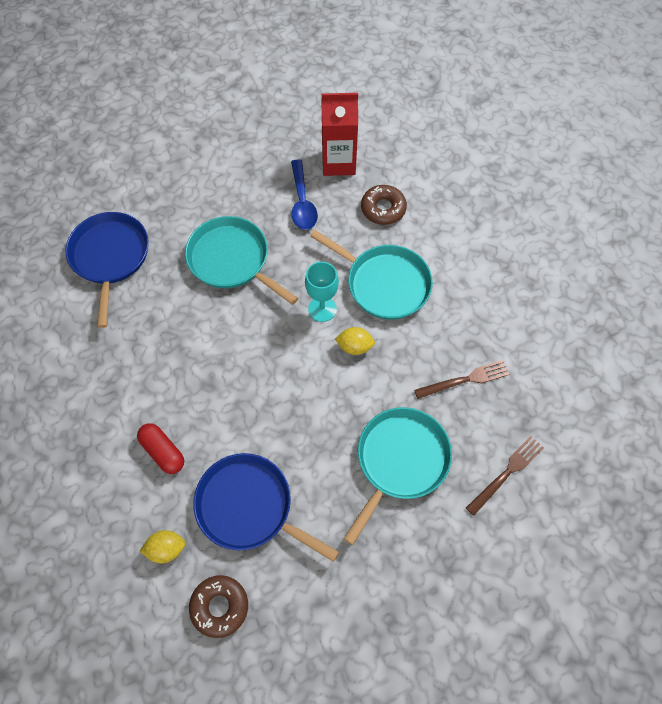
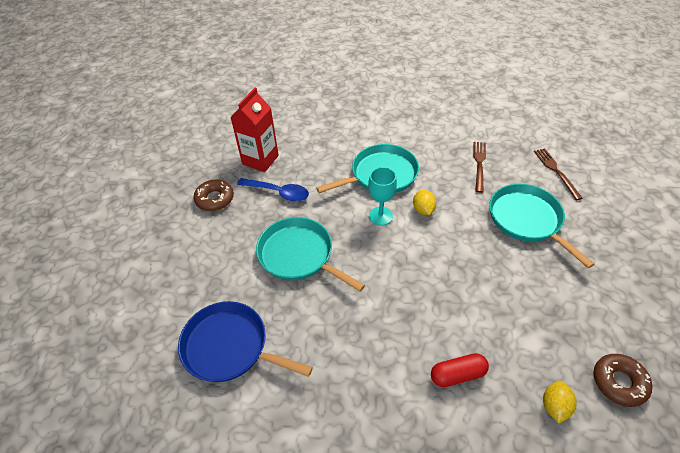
camera: 60 degrees left, 15 degrees down
turquoise pan [185,216,299,305] -> turquoise pan turned 60 degrees clockwise [256,217,365,292]
blue pan [194,453,339,562] -> none
yellow lemon [335,327,375,355] -> yellow lemon turned 45 degrees counterclockwise [413,190,436,215]
brown donut [361,185,407,225] -> brown donut moved to [193,180,234,211]

